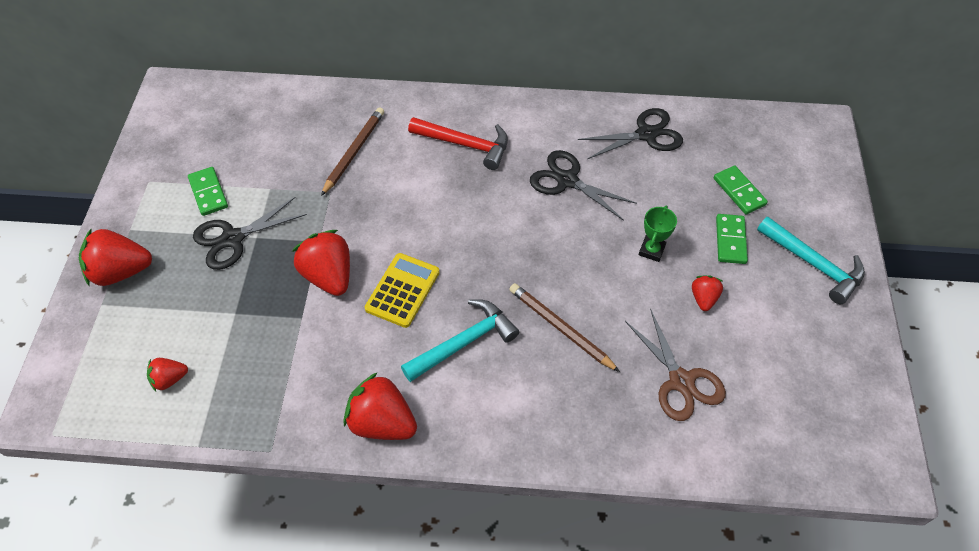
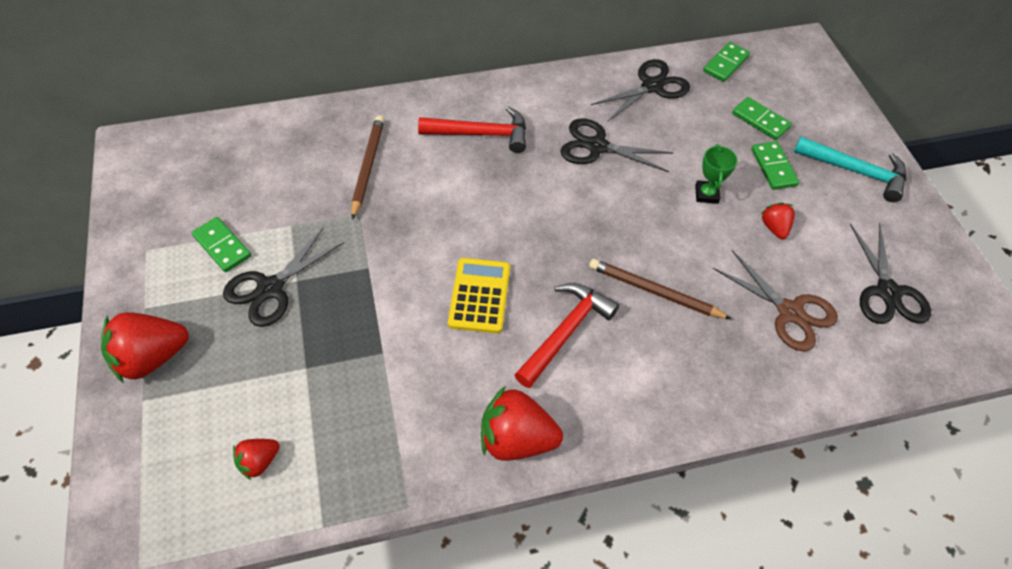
camera: 20 degrees left, 0 degrees up
red strawberry [292,230,350,296] -> none
turquoise hammer [401,299,519,382] -> red hammer [515,283,619,388]
none -> green domino [703,42,750,82]
none -> black scissors [850,223,931,324]

